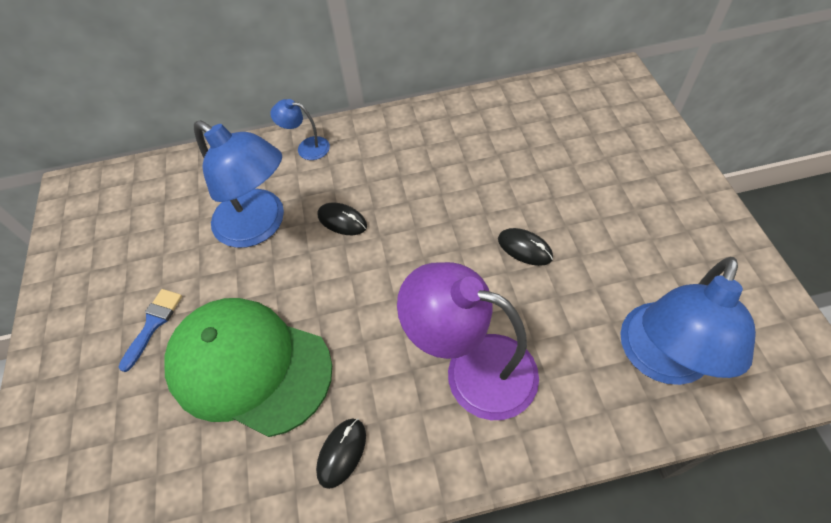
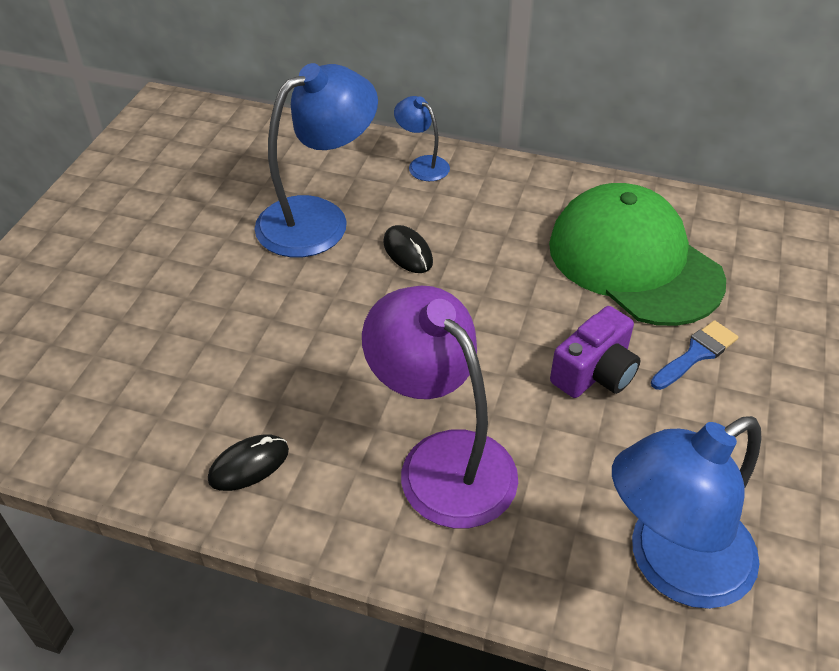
camera: 25 degrees right, 10 degrees down
blue brush [119,289,182,372] -> blue brush moved to [651,320,738,390]
green cap [164,298,332,437] -> green cap moved to [549,183,726,326]
blue lamp [194,120,284,248] -> blue lamp turned 105 degrees counterclockwise [254,63,378,257]
black mouse [498,228,553,266] -> purple camera [550,306,640,398]

